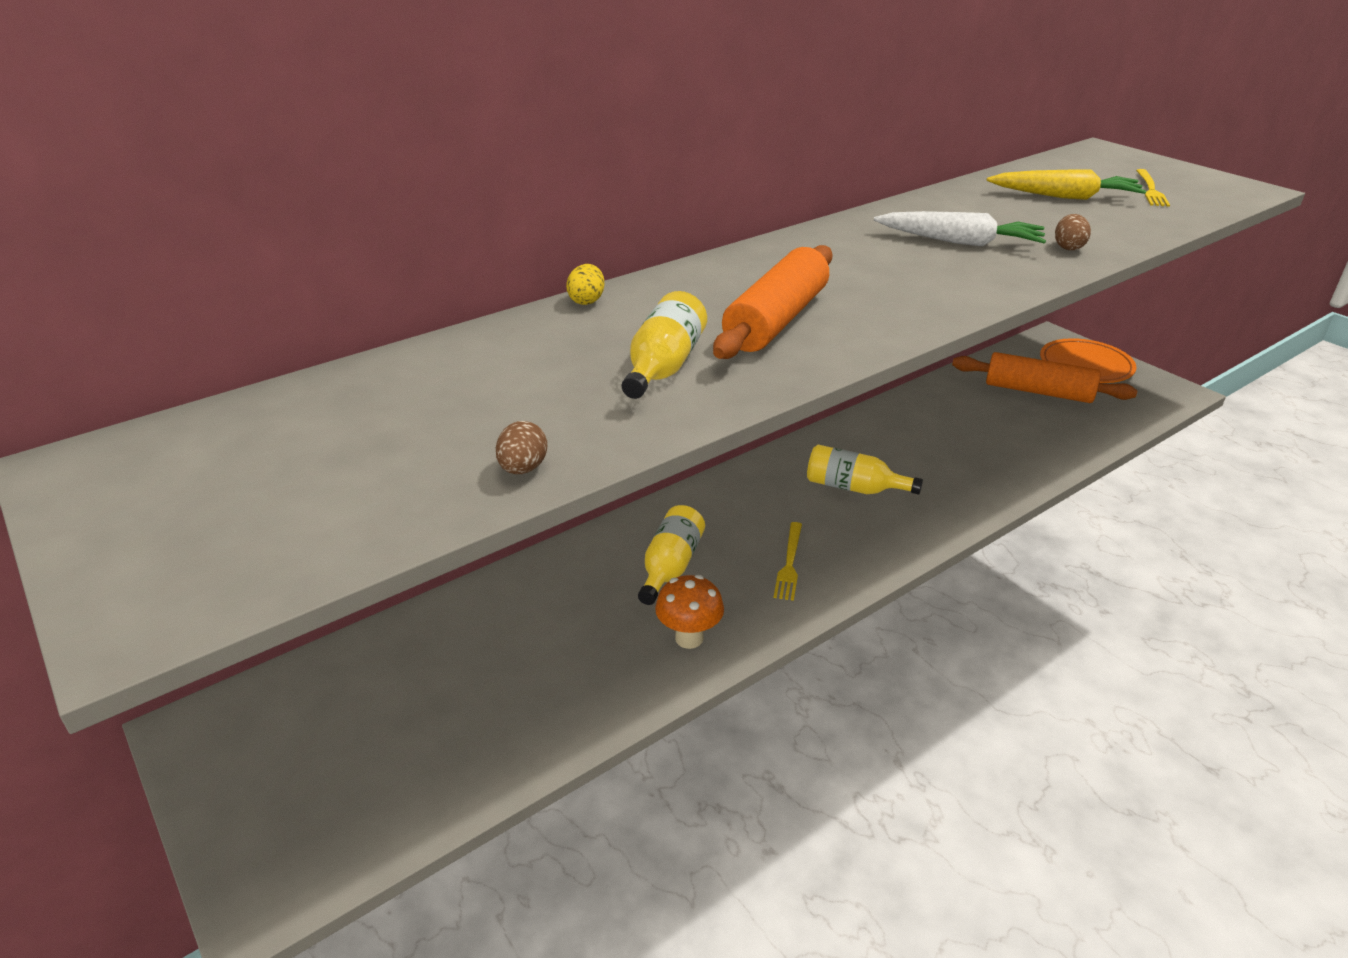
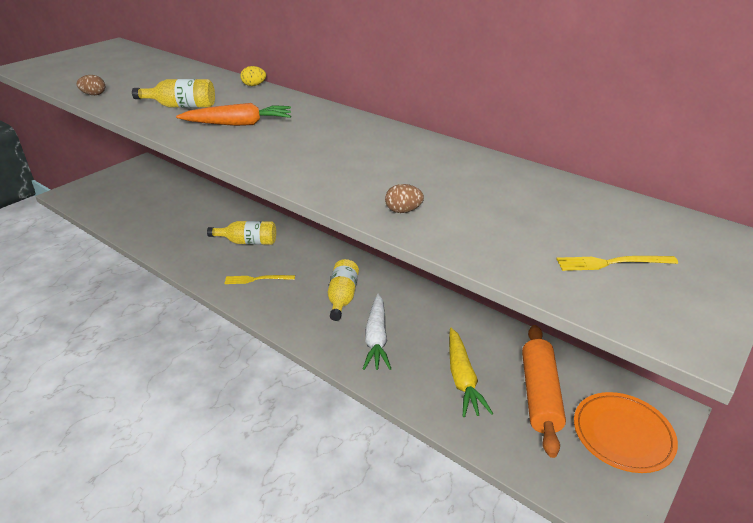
camera: 75 degrees right, 0 degrees up
orange mushroom [655,575,724,649] -> none
orange rolling pin [713,245,833,359] -> orange carrot [176,103,291,126]
white carrot [874,211,1046,246] -> white carrot moved to [363,294,391,370]
yellow carrot [987,169,1146,200] -> yellow carrot moved to [449,328,493,417]

